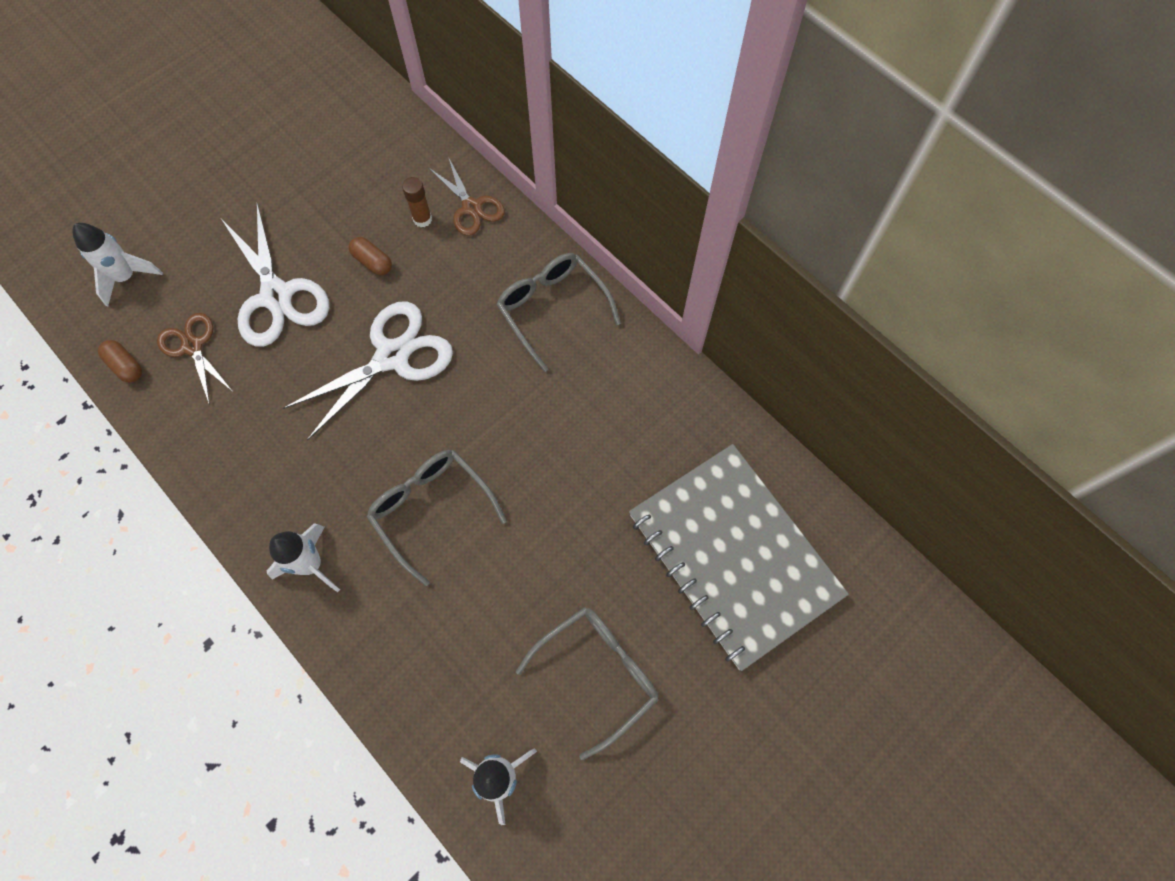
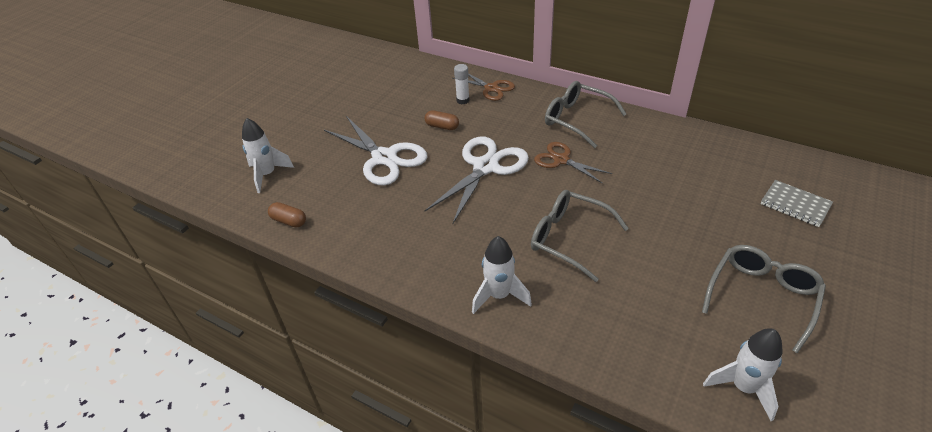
camera: 15 degrees left, 25 degrees down
brown scissors [157,313,232,405] -> brown scissors moved to [534,142,612,184]
brown glue stick [402,177,432,227] -> white glue stick [454,64,469,104]
grey notebook [629,444,849,671] -> grey notebook [761,180,833,227], size x0.40

